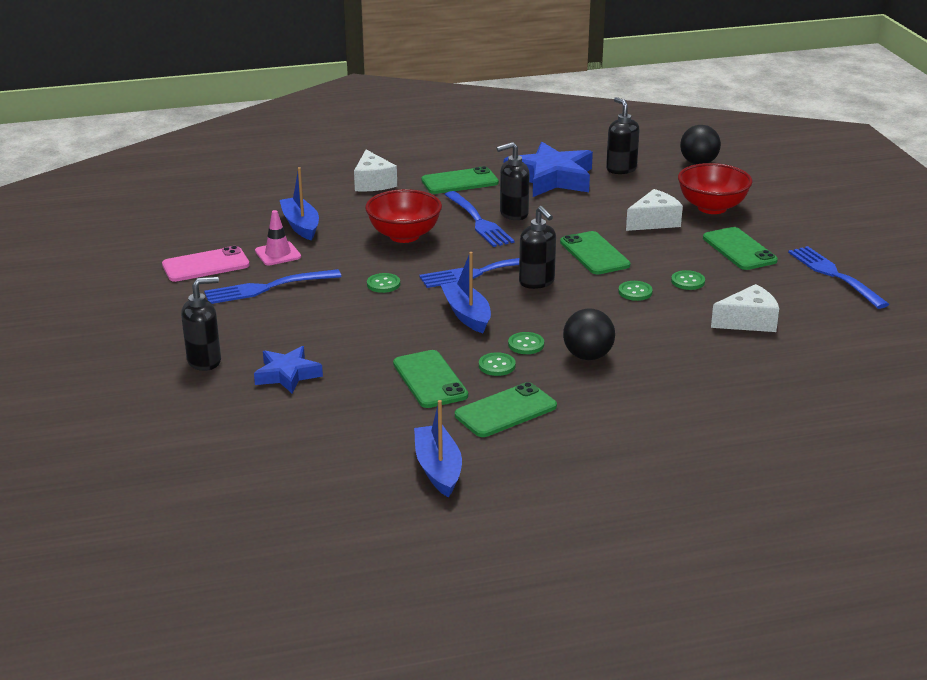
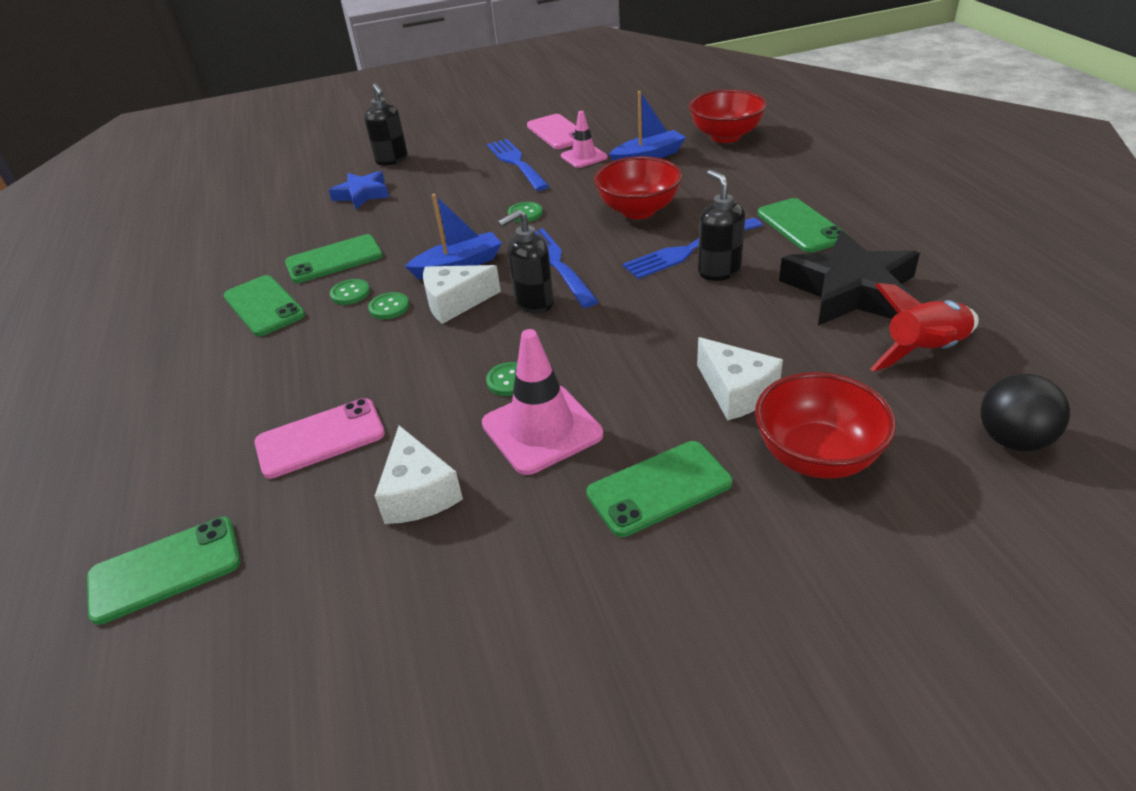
camera: 90 degrees right, 10 degrees up
white cheese [354,150,397,192] -> white cheese moved to [423,265,501,324]
blue boat [414,400,462,497] -> none
blue star [504,142,593,197] -> black star [779,230,920,326]
green phone [560,231,631,274] -> green phone moved to [87,517,241,625]
black ball [563,308,615,360] -> none
black soap dispenser [606,97,640,174] -> red rocket [870,283,979,371]
green button [671,270,705,290] -> pink traffic cone [482,329,603,475]
blue fork [788,246,889,309] -> none
none -> pink phone [254,398,385,479]
none -> red bowl [689,89,767,143]

